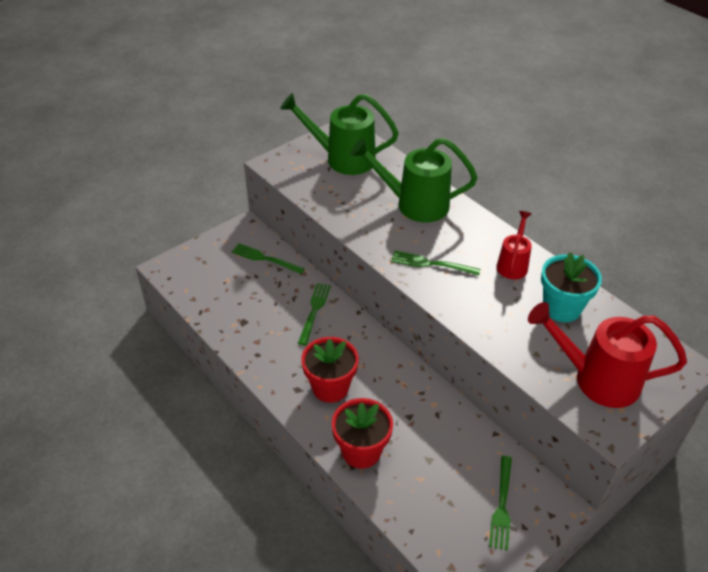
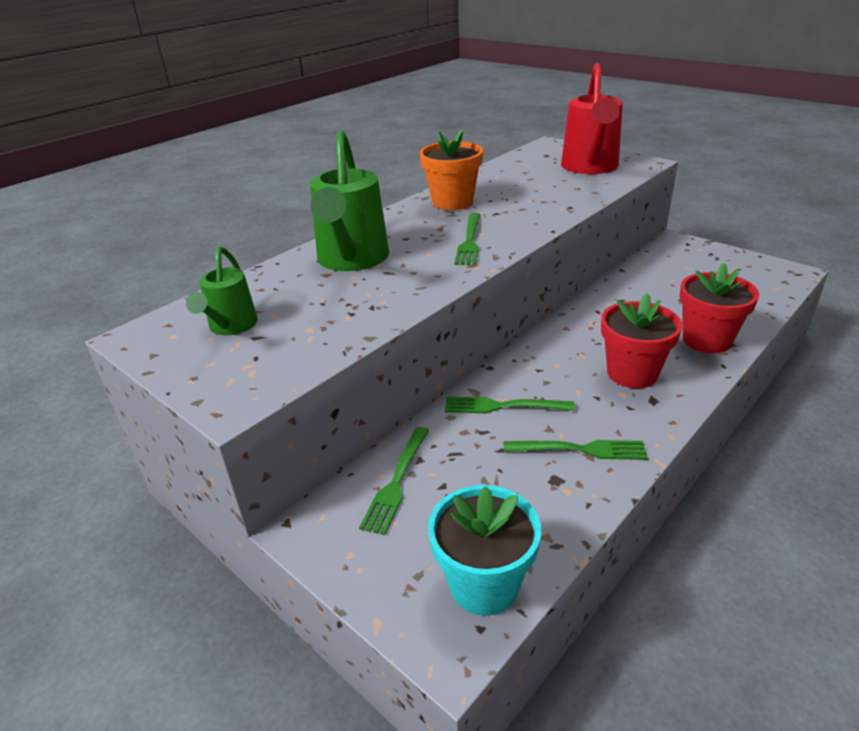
camera: 95 degrees left, 10 degrees down
green watering can [280,93,399,175] -> green watering can [186,247,258,335], size x0.56
green fork [489,456,512,551] -> green fork moved to [503,440,647,460]
red watering can [496,211,532,279] -> orange flower pot [420,129,483,210]
turquoise flower pot [541,252,602,322] -> turquoise flower pot moved to [428,485,541,616]

